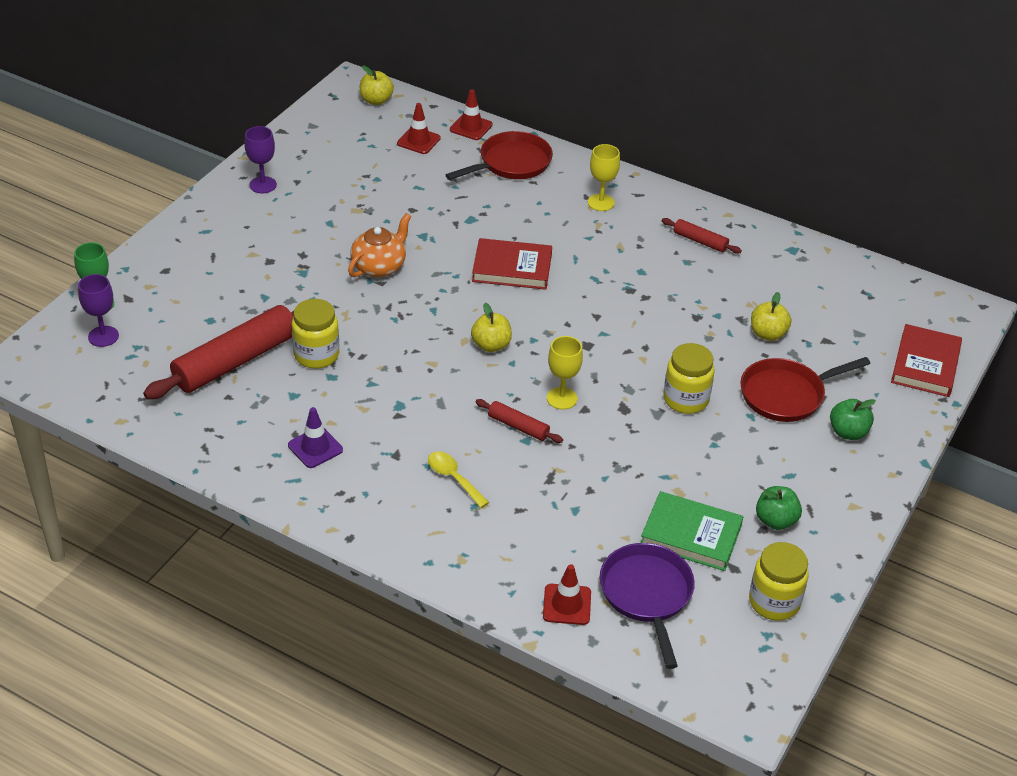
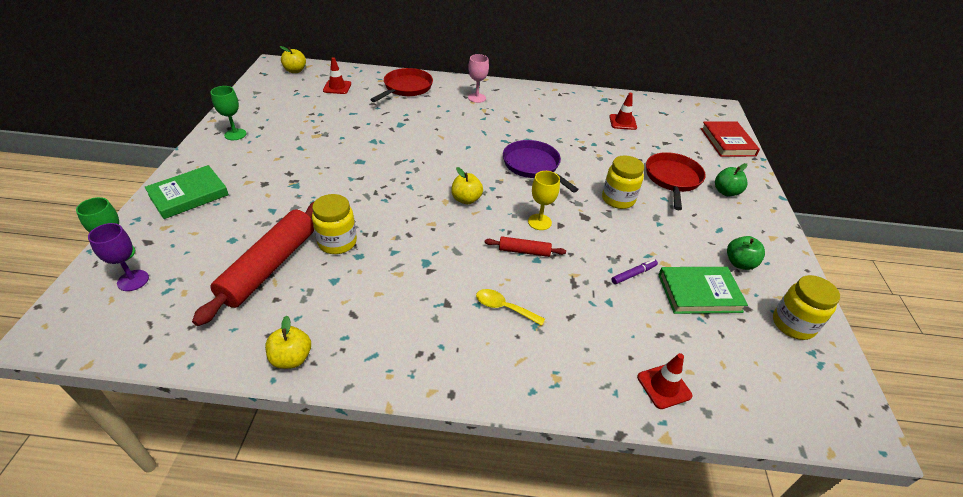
camera: 25 degrees left, 0 degrees up
purple goblet [244,126,277,193] -> green goblet [211,86,247,140]
purple traffic cone [288,407,343,468] -> none
orange teapot [348,213,411,277] -> none
red traffic cone [450,90,493,140] -> red traffic cone moved to [609,93,637,130]
red book [472,238,552,290] -> none
yellow goblet [588,144,620,211] -> pink goblet [468,54,489,103]
purple pan [600,543,695,669] -> purple pan moved to [503,140,578,193]
red rolling pin [662,218,742,254] -> none
red pan [740,357,870,422] -> red pan turned 150 degrees clockwise [646,152,706,210]
yellow apple [751,292,791,341] -> yellow apple moved to [265,316,311,369]
none -> green book [145,165,229,219]
none -> purple marker [612,259,658,284]

